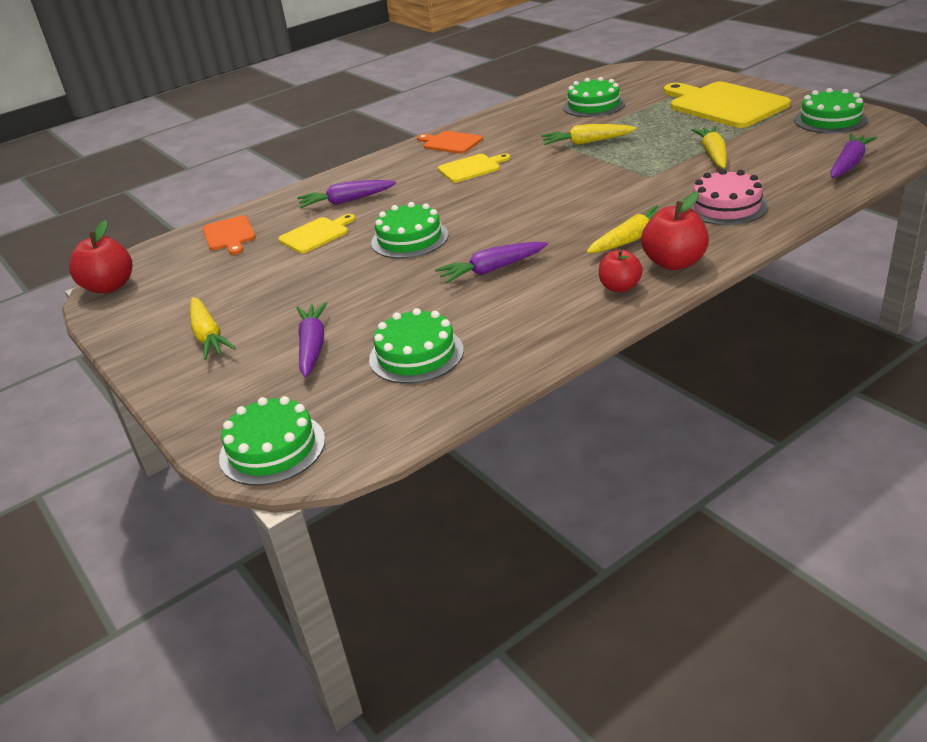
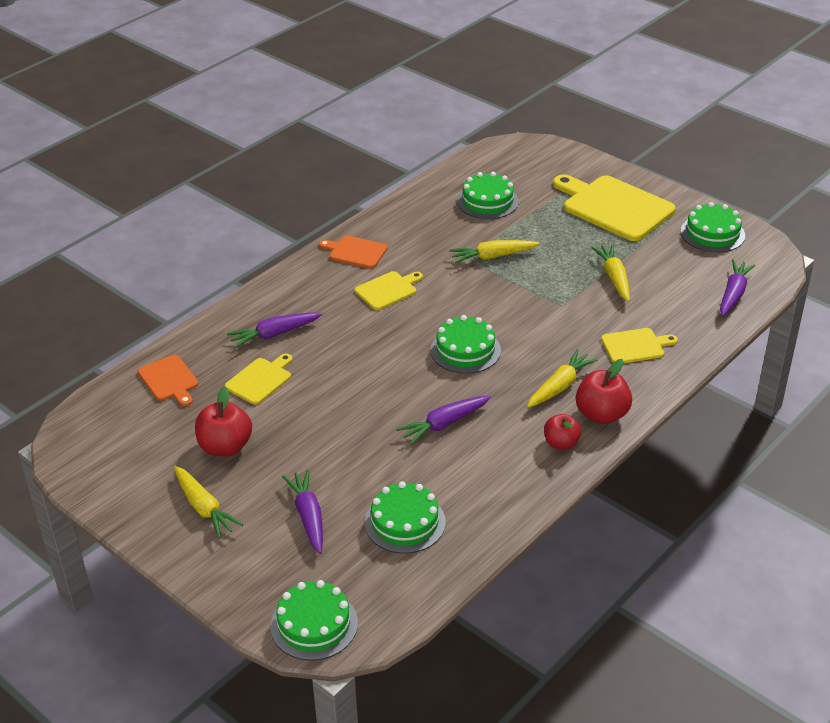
camera: 15 degrees left, 5 degrees up
red apple [69,220,132,293] -> red apple moved to [195,386,252,456]
green cake [371,202,448,259] -> green cake moved to [430,315,501,374]
pink cake [691,169,769,225] -> yellow cutting board [601,328,678,363]

